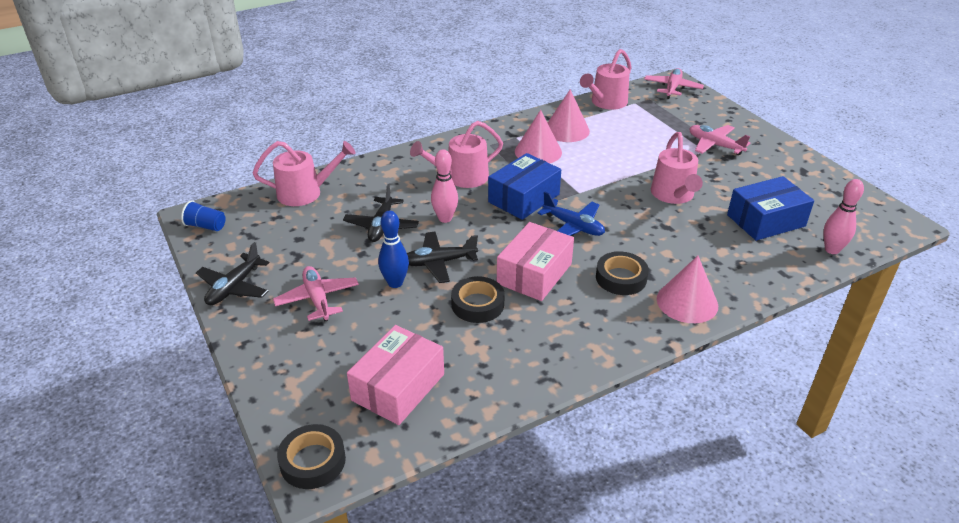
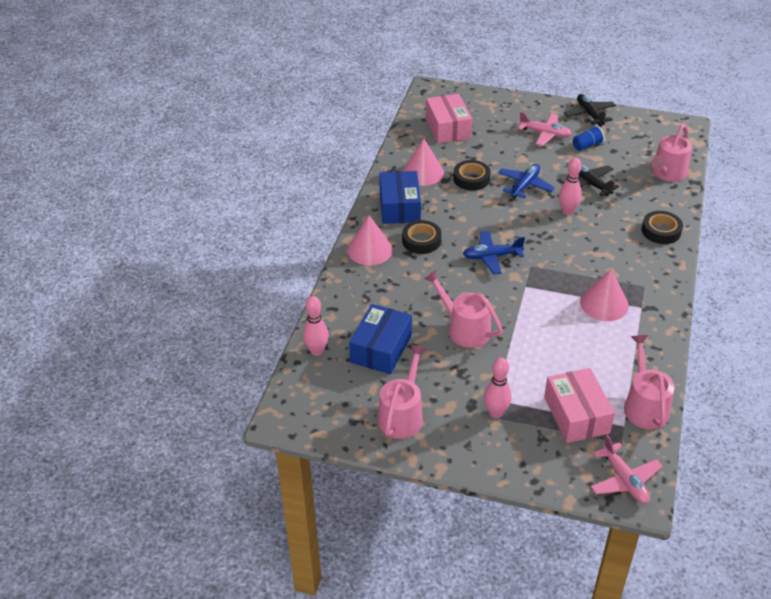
camera: 135 degrees right, 5 degrees up
blue cup [181,200,226,231] -> blue cup moved to [573,125,605,151]
black tape [277,424,346,489] -> black tape moved to [642,211,683,244]
blue bowling pin [378,210,409,288] -> none
black plane [407,232,478,283] -> blue plane [498,164,555,199]
pink watering can [410,121,503,188] -> pink watering can moved to [378,344,427,439]
blue box [488,153,561,220] -> blue box moved to [379,171,421,224]
pink box [497,222,574,301] -> pink box moved to [544,368,615,443]
pink cone [548,89,590,142] -> pink cone moved to [403,139,444,186]
pink plane [689,125,750,155] -> pink bowling pin [484,358,511,418]

